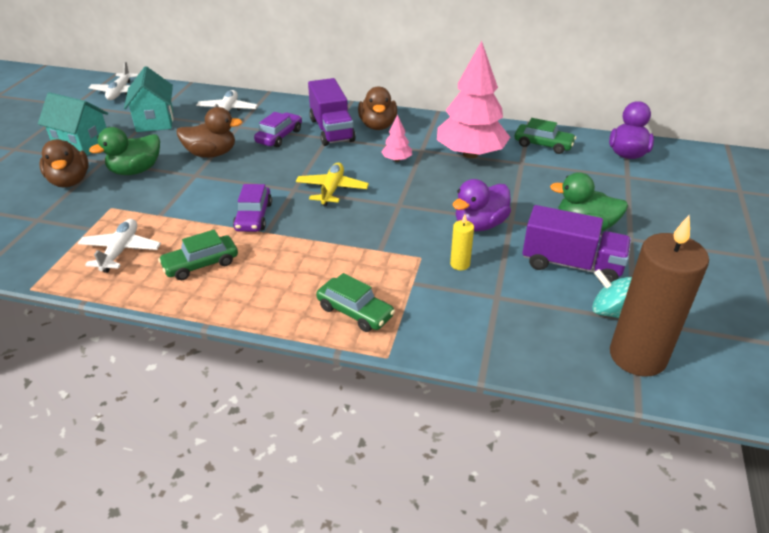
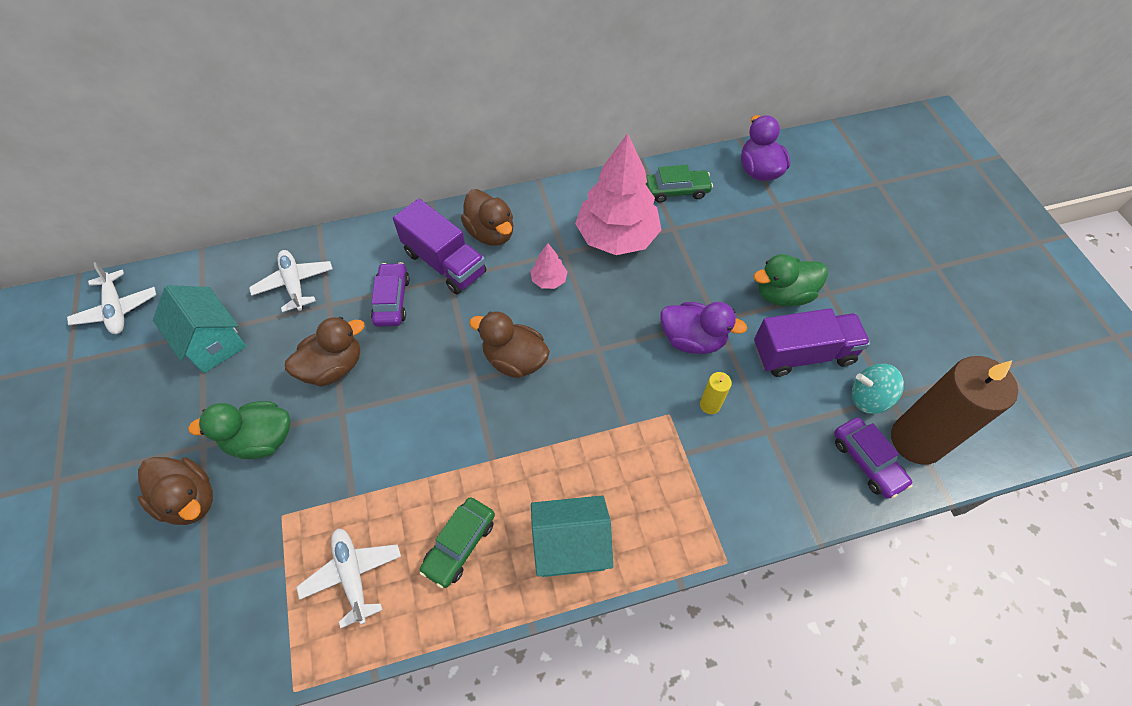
camera: 30 degrees left, 20 degrees up
turquoise house [38,92,108,155] -> turquoise house moved to [531,495,613,577]
green duck [89,127,160,175] -> green duck turned 60 degrees clockwise [188,401,291,459]
purple car [233,184,272,232] -> purple car moved to [834,417,913,499]
yellow plane [296,163,369,207] -> brown duck [469,311,550,378]
green car [316,273,395,332] -> none
purple duck [452,179,511,231] -> purple duck turned 90 degrees counterclockwise [661,302,747,354]

